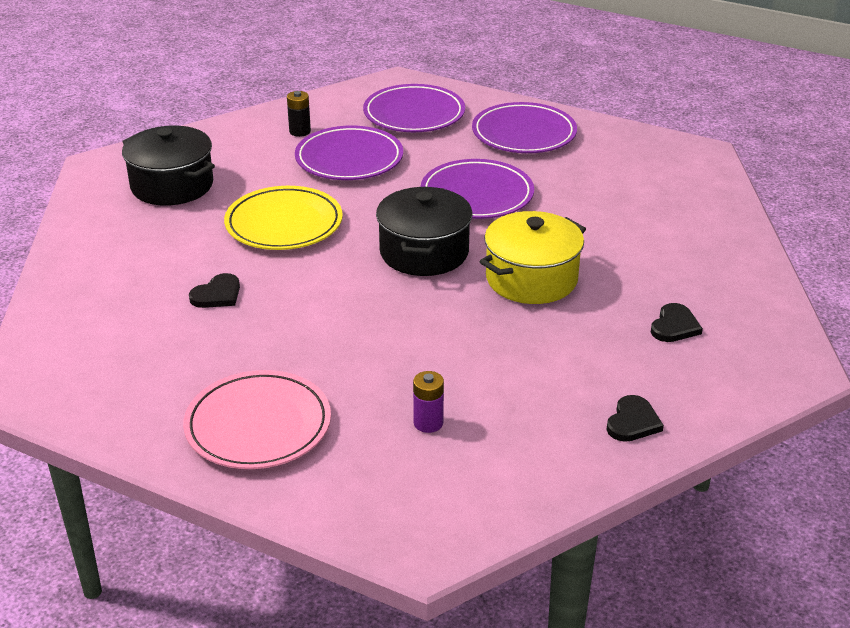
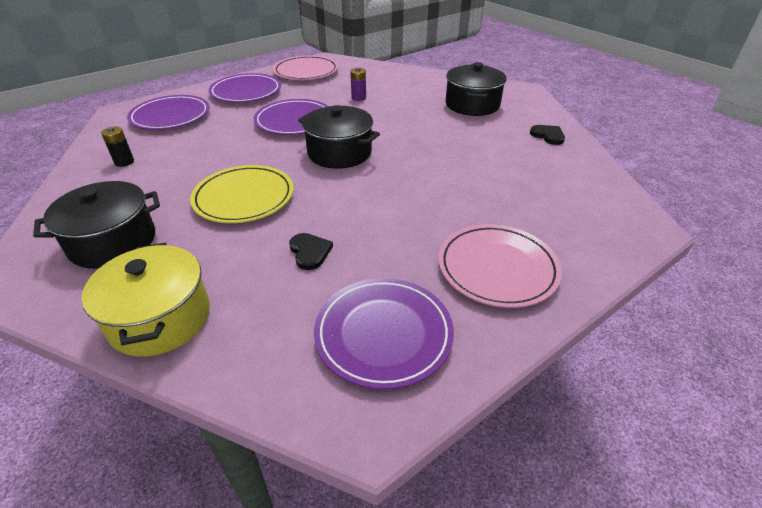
camera: 65 degrees left, 5 degrees up
purple plate [295,126,403,180] -> purple plate moved to [314,278,454,389]
purple battery [413,371,444,433] -> purple battery moved to [350,67,366,101]
yellow pot [479,211,586,304] -> yellow pot moved to [81,243,210,357]
black heart [651,303,703,342] -> black pot [446,62,507,116]
none -> pink plate [273,55,338,80]

